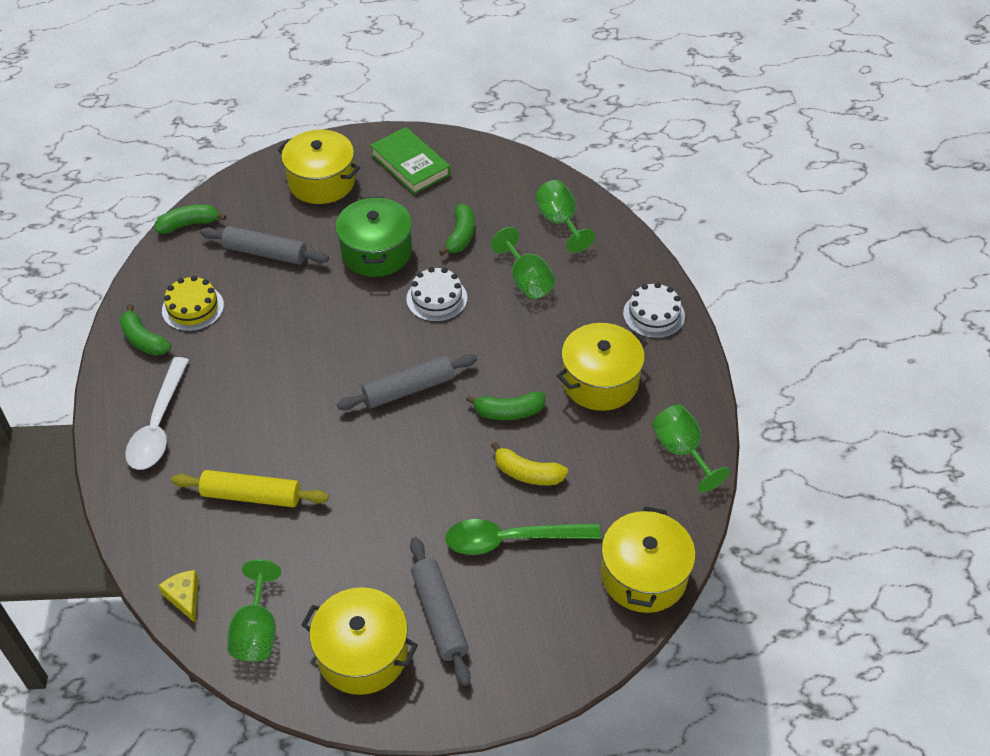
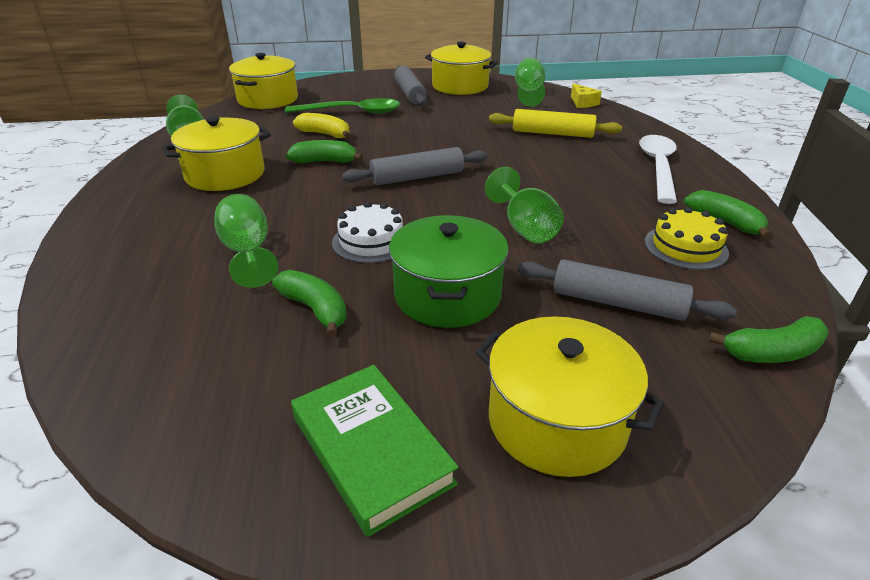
camera: 175 degrees left, 15 degrees down
green banana [439,204,474,256] -> green banana turned 120 degrees clockwise [272,270,347,337]
green goblet [535,180,595,253] -> green goblet moved to [485,167,564,244]
white cake [623,282,685,339] -> none

